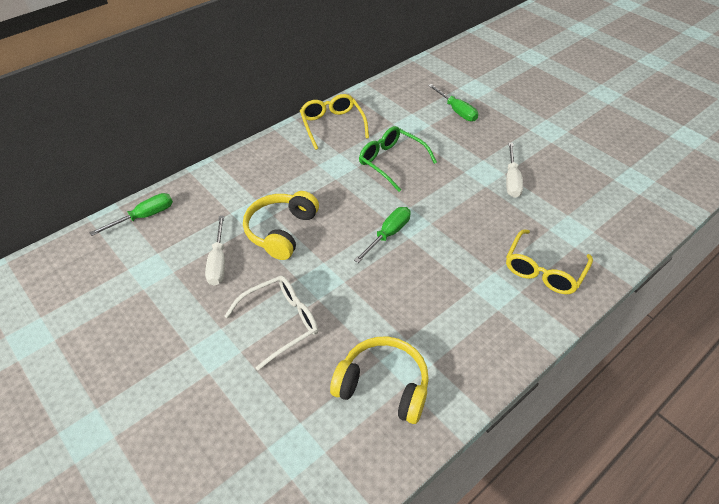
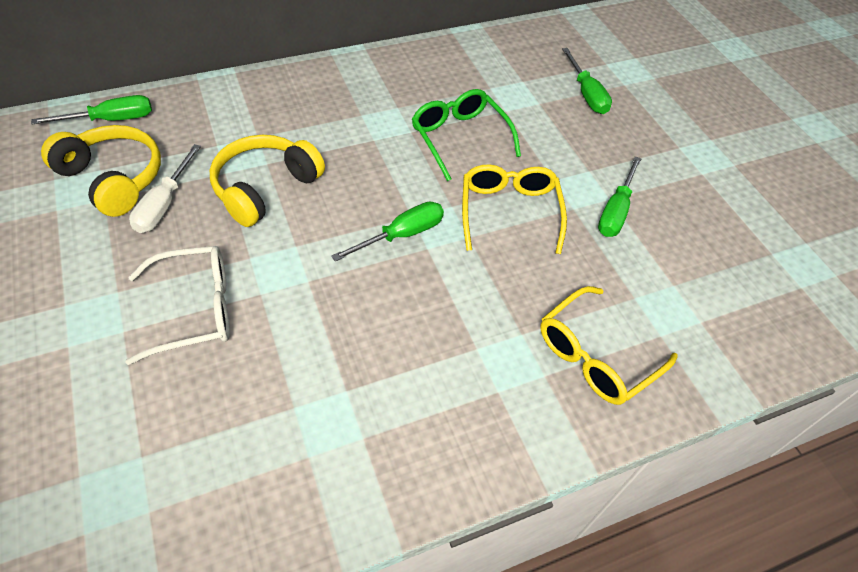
camera: 15 degrees right, 5 degrees up
yellow glasses [300,94,369,150] -> yellow glasses moved to [462,164,567,254]
yellow headphones [330,336,429,424] -> yellow headphones moved to [41,125,161,217]
white screwdriver [506,143,523,198] -> green screwdriver [598,156,641,237]

